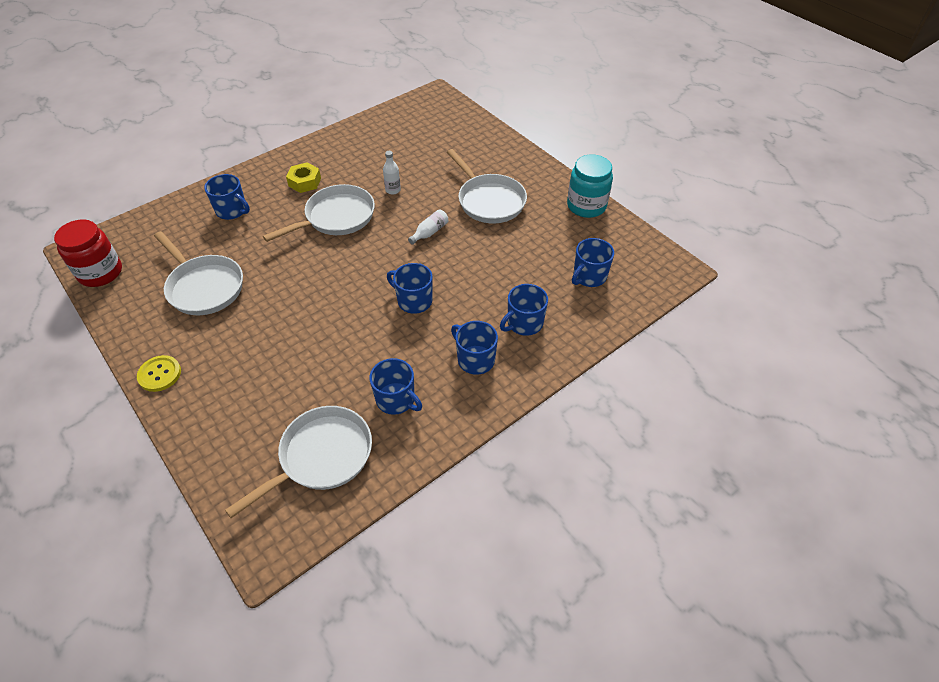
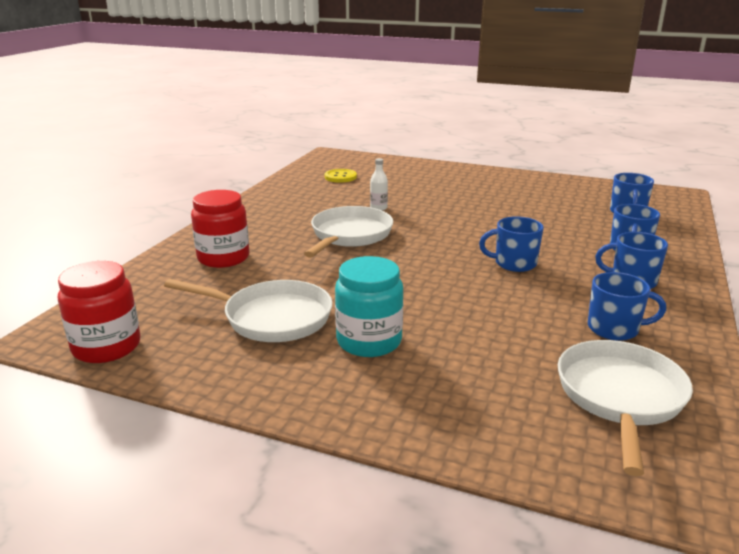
camera: 30 degrees left, 25 degrees down
yellow button [137,355,181,392] -> yellow button moved to [325,169,357,183]
blue mug [204,174,250,220] -> red jar [191,190,249,268]
yellow nut [286,162,321,193] -> none
white bottle [408,210,448,245] -> none
white pan [447,149,527,224] -> none
turquoise jar [567,154,613,218] -> turquoise jar moved to [335,256,403,357]

